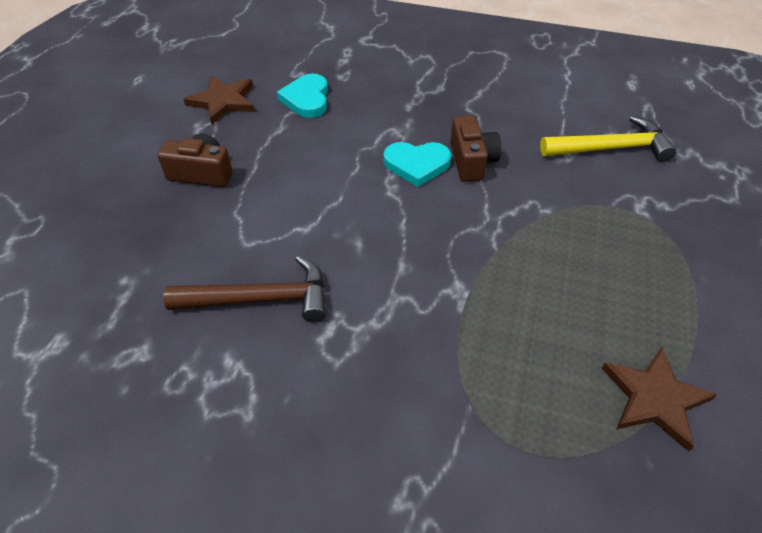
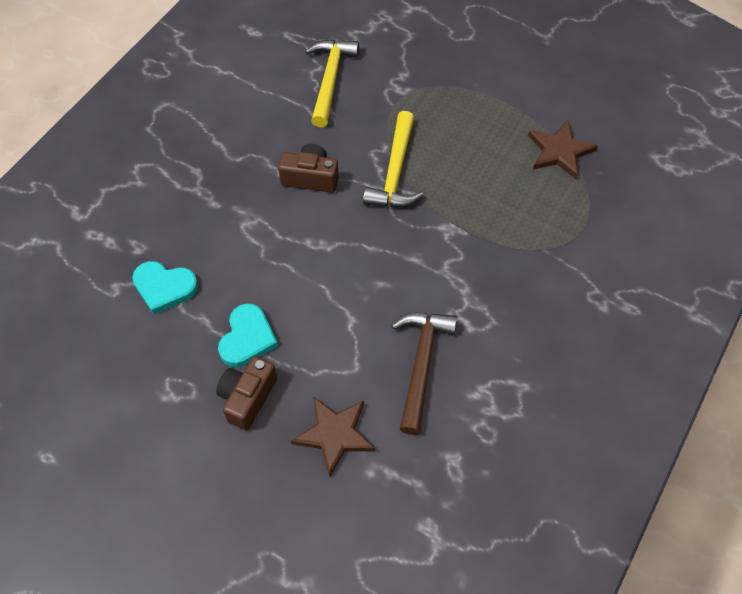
camera: 75 degrees left, 10 degrees up
brown star [183,76,255,125] -> brown star moved to [291,396,375,476]
turquoise heart [383,142,451,187] -> turquoise heart moved to [218,303,278,367]
none -> yellow hammer [363,111,423,207]

